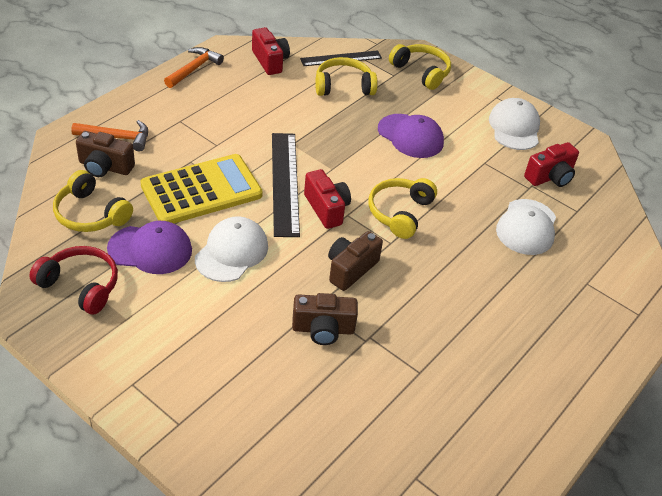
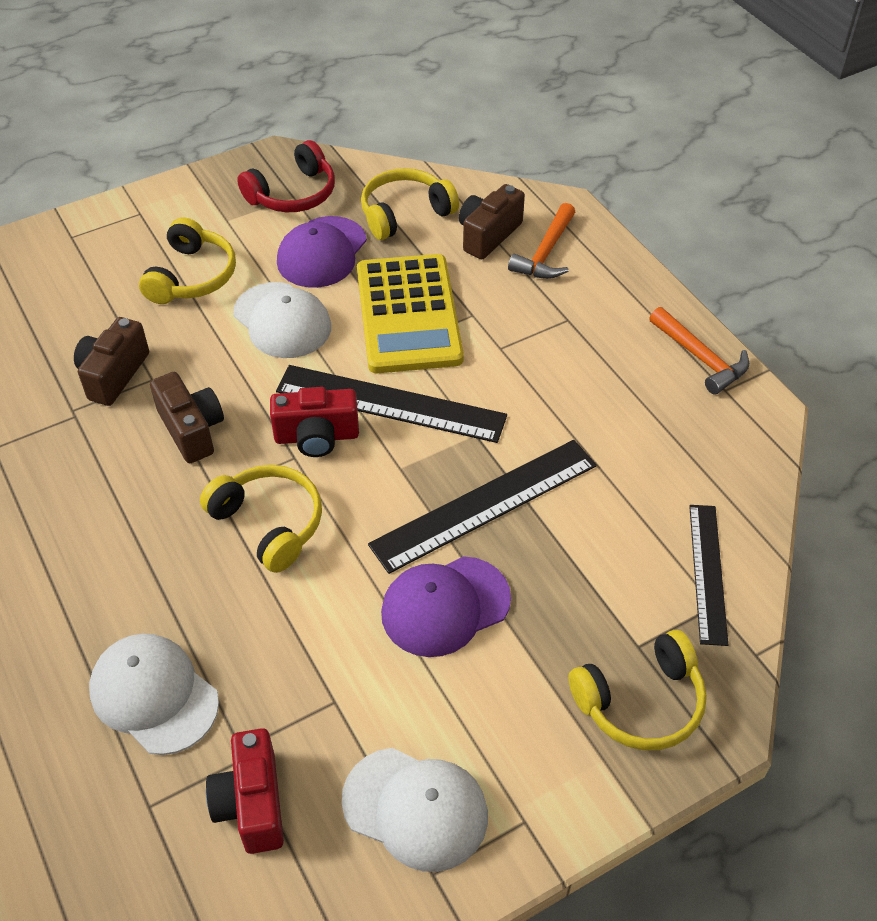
camera: 115 degrees right, 5 degrees up
red camera [252,27,290,75] -> none
yellow headphones [315,57,377,96] -> yellow headphones moved to [139,217,236,304]
none -> black ruler [368,440,597,574]

